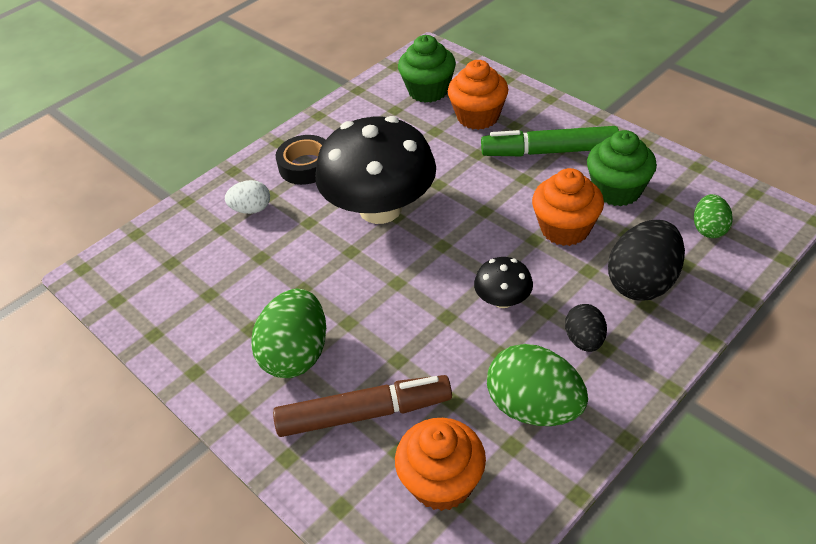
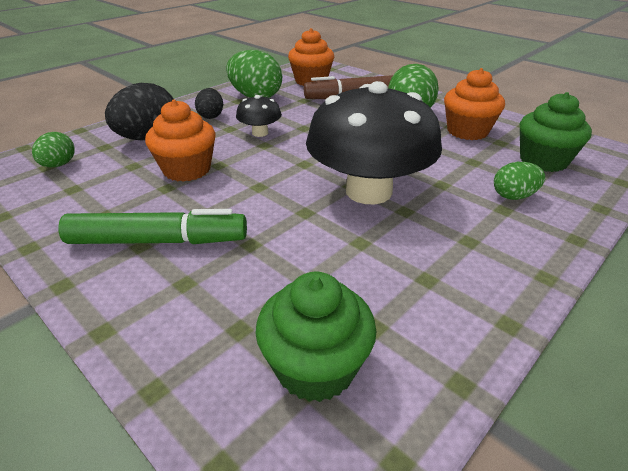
camera: 175 degrees right, 10 degrees down
white egg [225,180,270,214] -> green egg [494,162,545,200]
black tape [276,135,326,185] -> none
orange cupcake [448,60,508,130] -> orange cupcake moved to [444,68,505,140]
green cupcake [587,130,657,206] -> green cupcake moved to [520,92,592,172]

